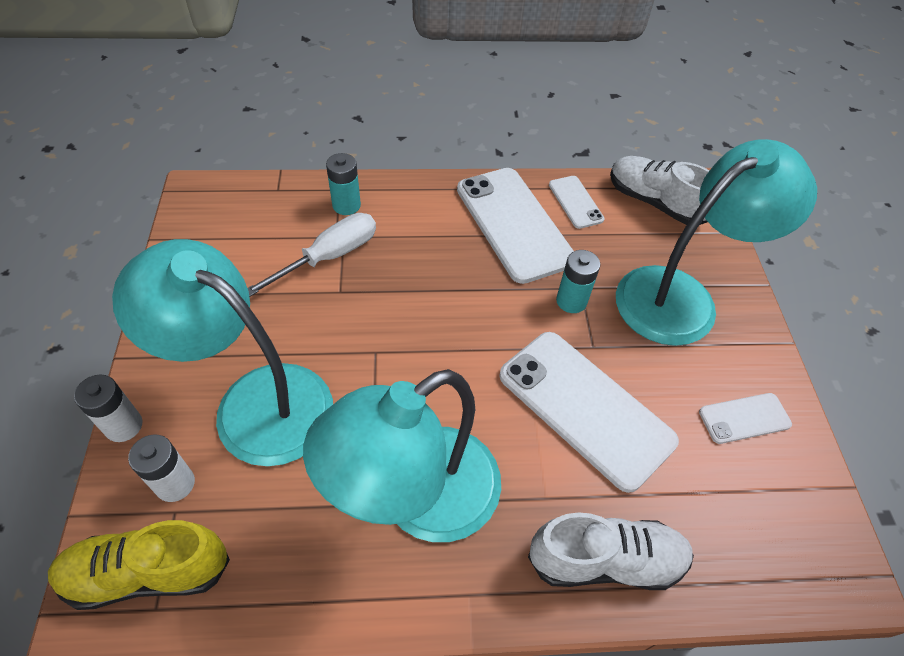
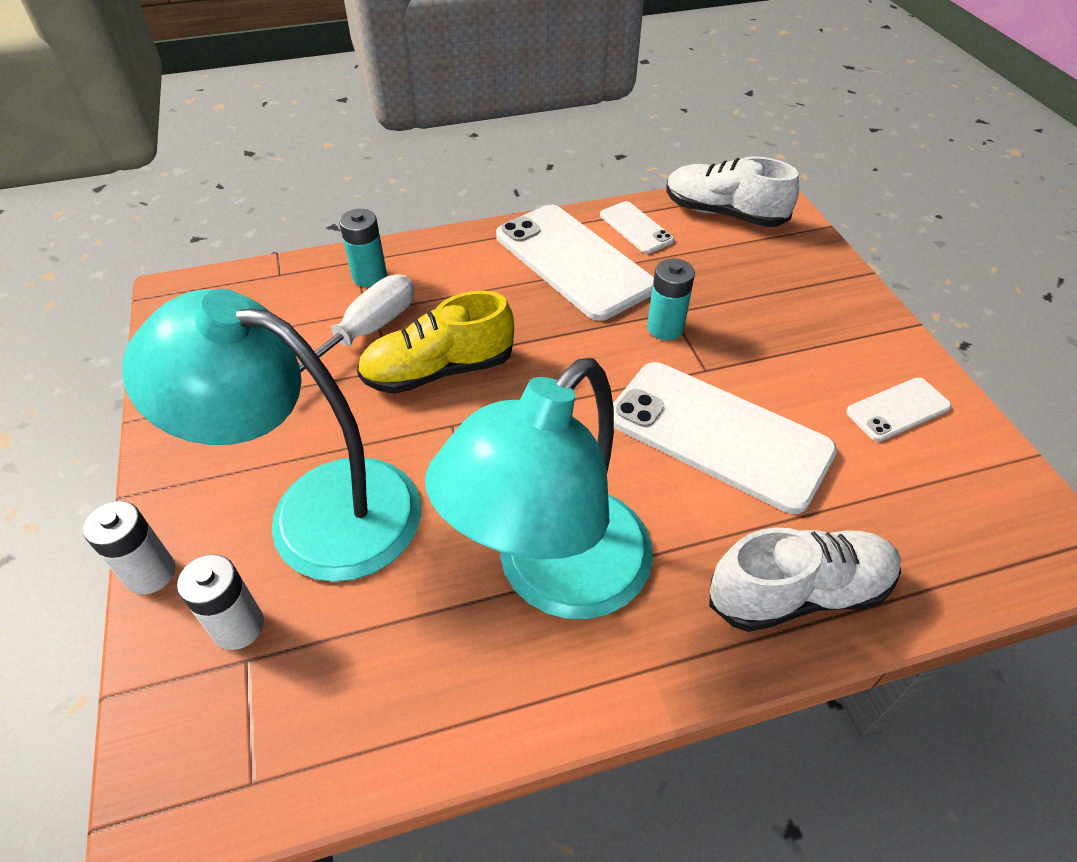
camera: 10 degrees left, 5 degrees down
yellow shoe [48,520,230,610] -> yellow shoe moved to [357,291,514,394]
turquoise lamp [616,139,817,346] -> none

